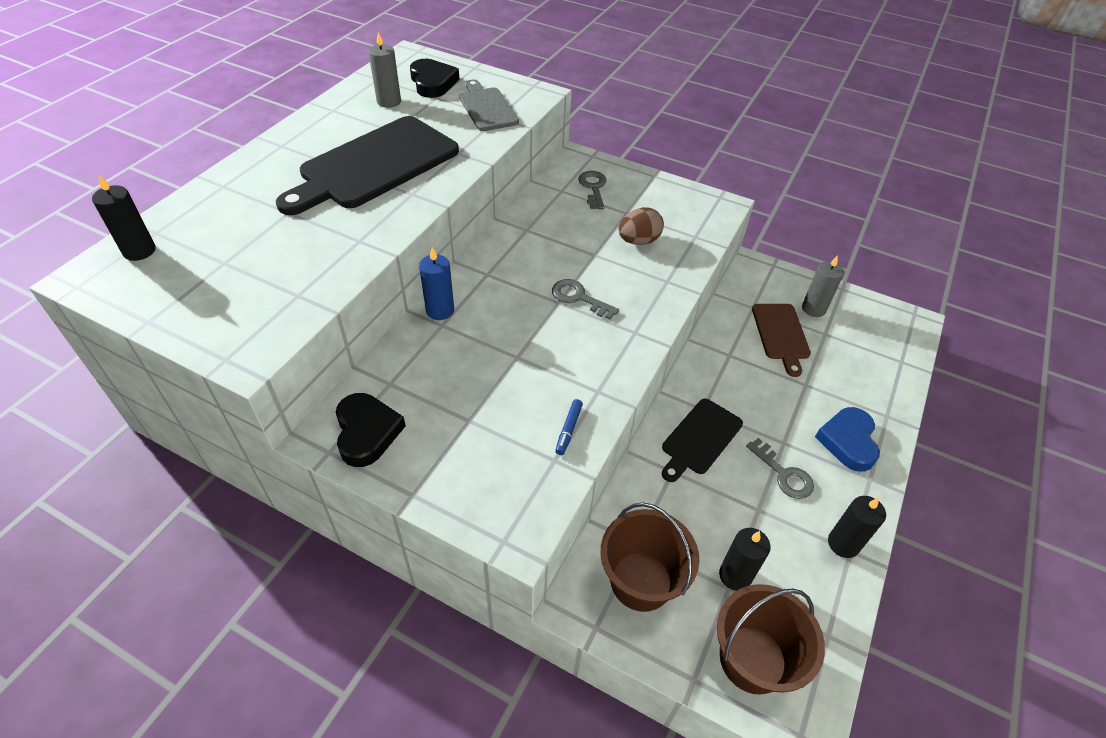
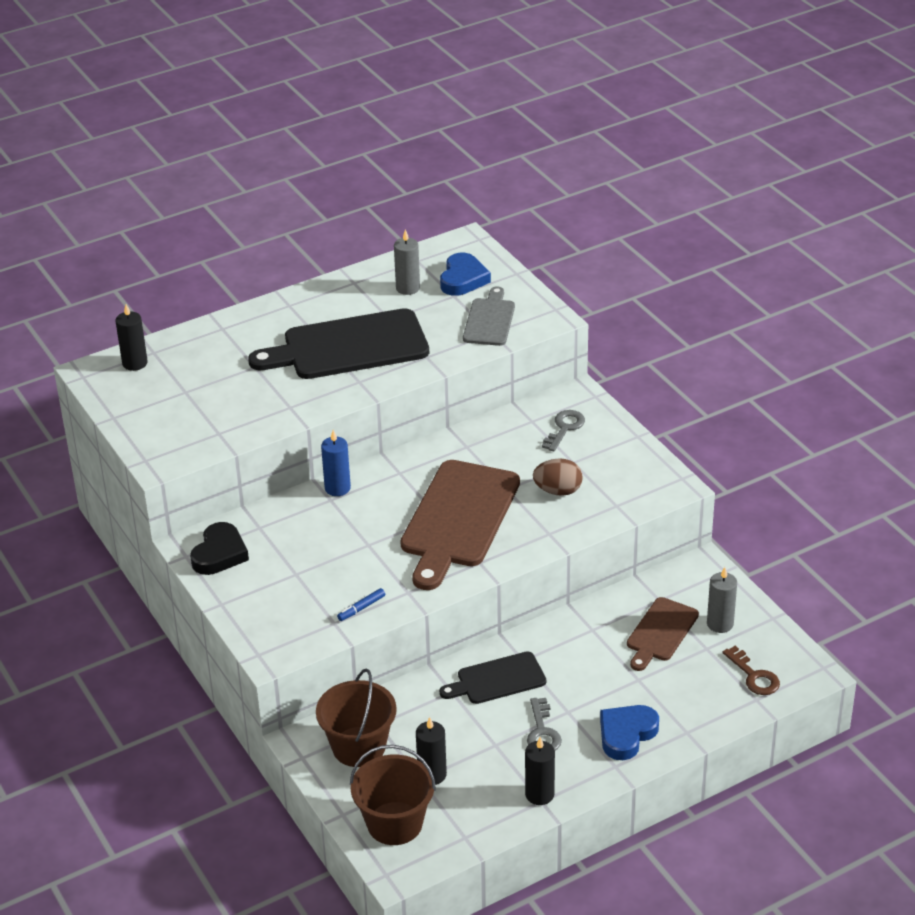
camera: 35 degrees right, 10 degrees down
black heart [410,59,459,98] -> blue heart [440,253,491,296]
grey key [552,279,619,320] -> brown cutting board [400,460,520,590]
none -> brown key [723,646,780,695]

